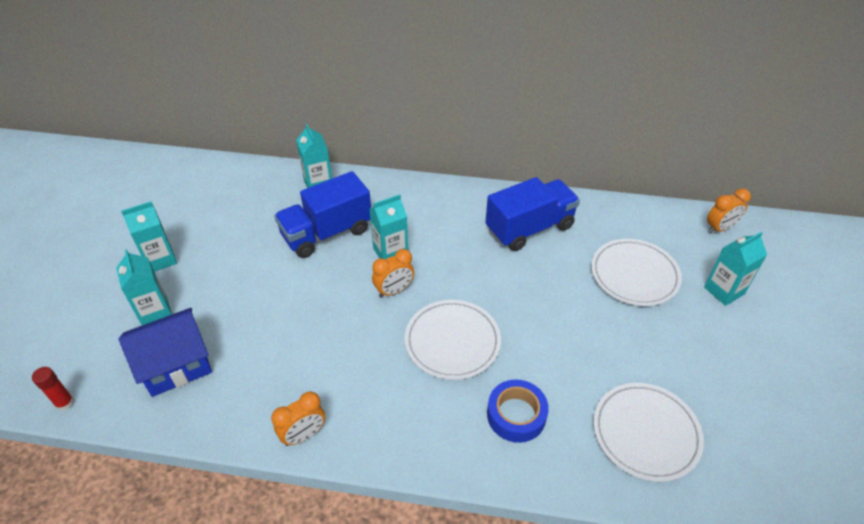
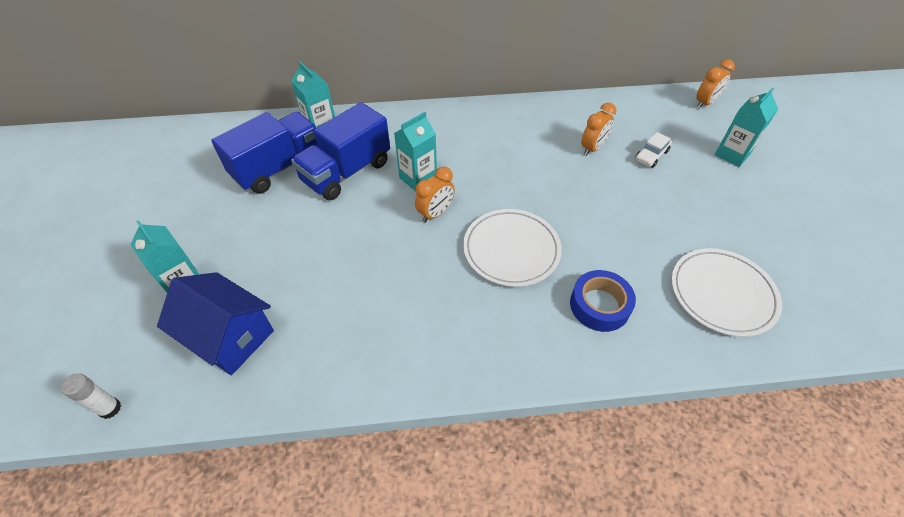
camera: 15 degrees left, 5 degrees up
red glue stick [32,367,74,411] -> white glue stick [61,373,121,419]
blue house [118,308,212,397] -> blue house turned 75 degrees clockwise [157,272,274,375]
turquoise carton [121,201,177,272] -> none
orange clock [271,392,325,446] -> orange clock moved to [581,102,616,156]
blue truck [485,177,580,251] -> blue truck moved to [211,112,318,194]
white plate [591,239,682,306] -> white car [635,132,672,168]

